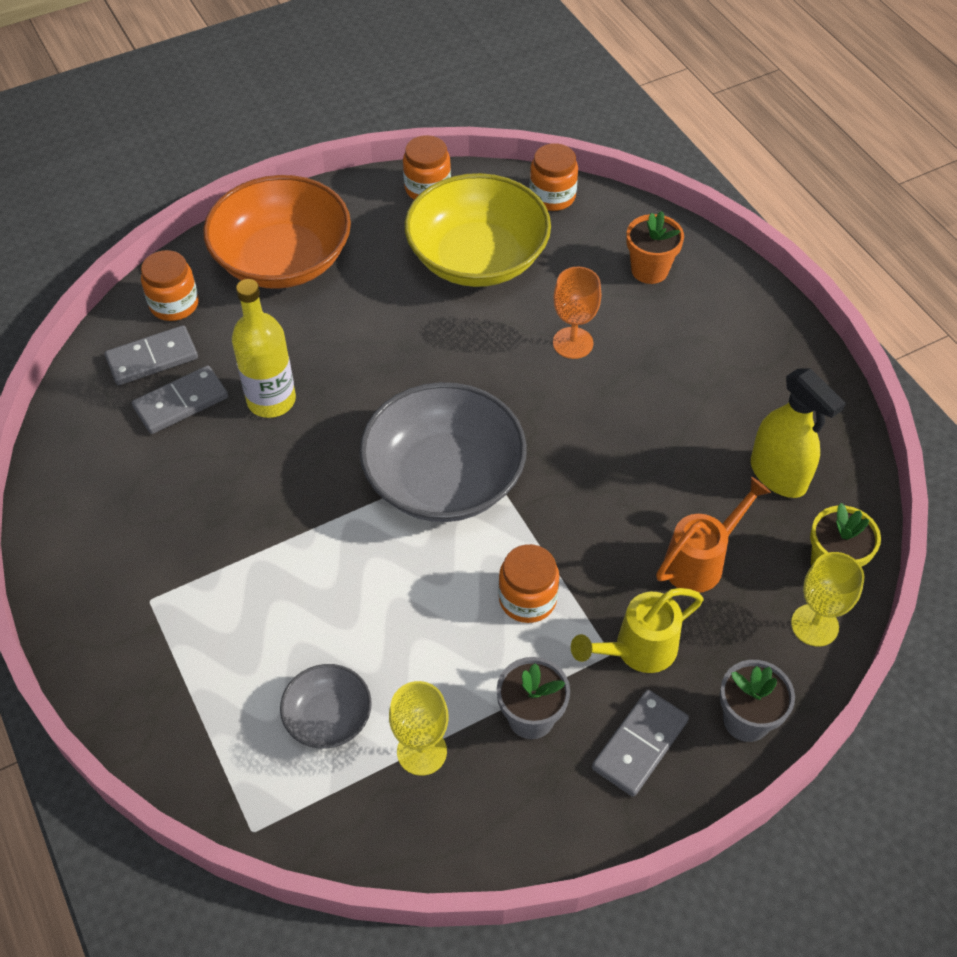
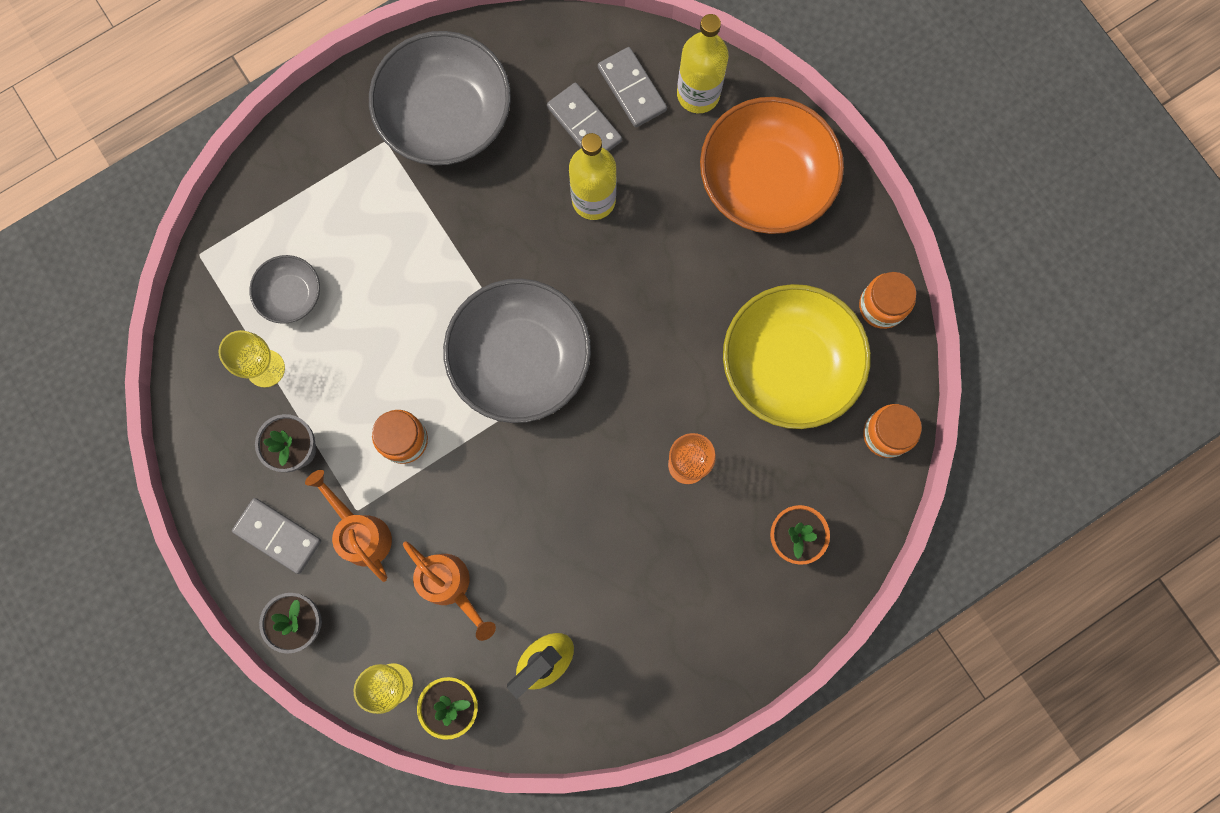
camera: 85 degrees right, 25 degrees up
orange jar [141,250,199,321] -> yellow bottle [677,14,729,113]
yellow watering can [571,588,703,673] -> orange watering can [305,470,392,582]
none -> grey bowl [369,31,511,165]

